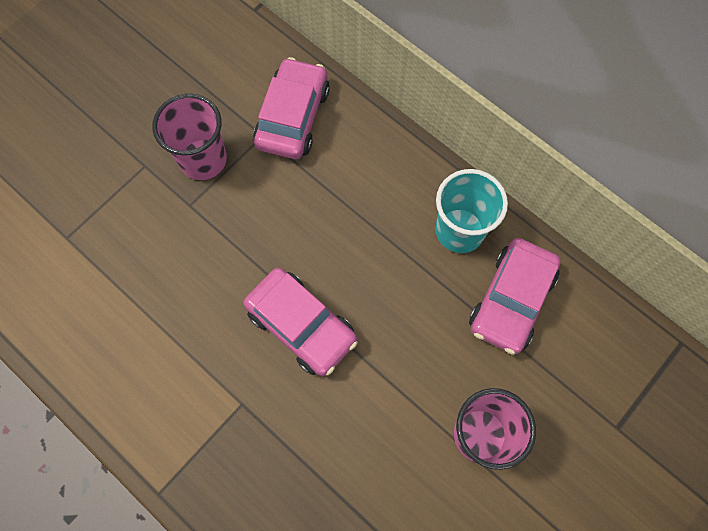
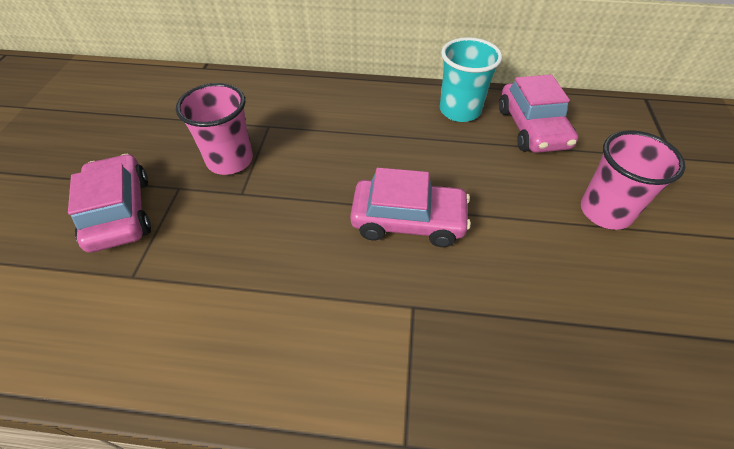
camera: 35 degrees left, 20 degrees down
pink car [253,57,330,159] -> pink car moved to [68,154,151,253]

